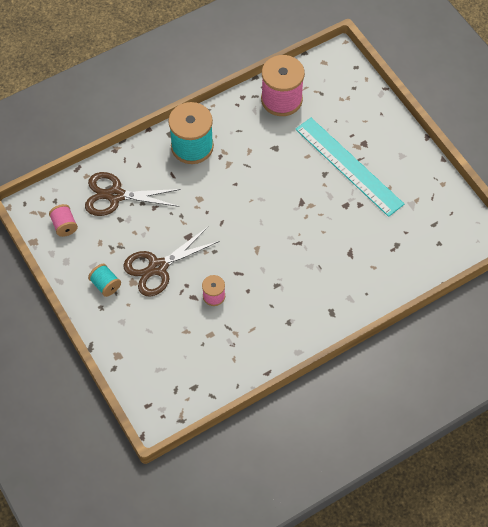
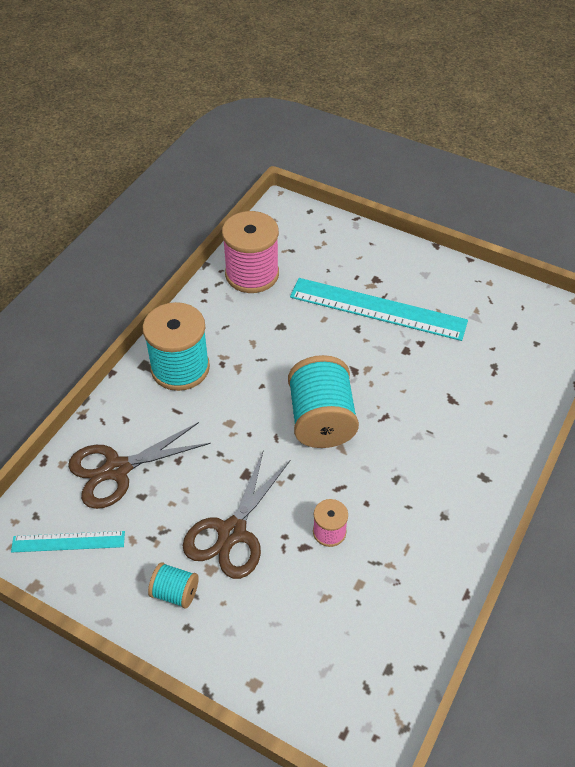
camera: 30 degrees left, 10 degrees down
pink spool [49,204,78,237] -> turquoise ruler [11,531,125,553]
none -> turquoise spool [288,355,359,448]

